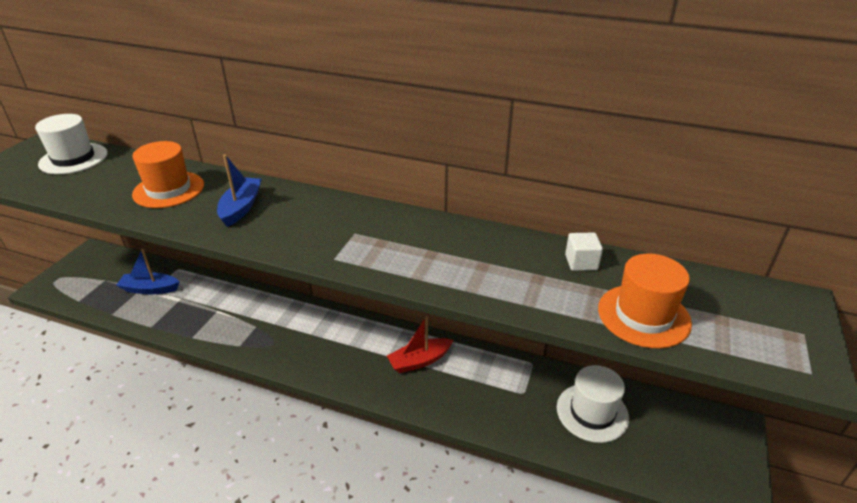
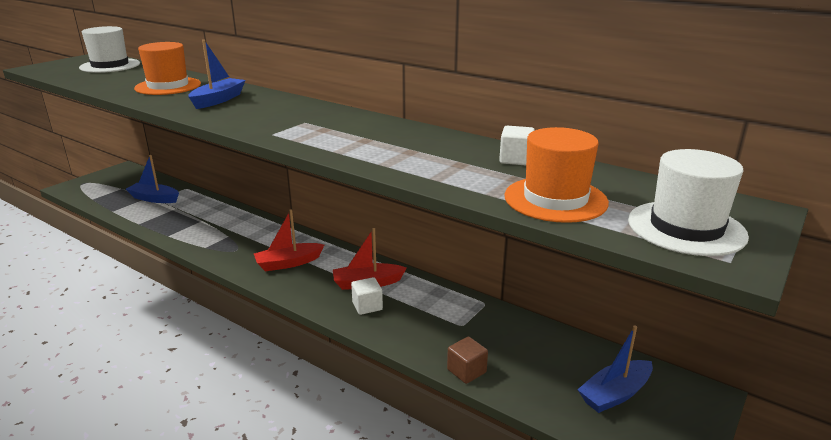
camera: 15 degrees right, 10 degrees down
white hat [557,365,629,443] -> white hat moved to [628,149,749,256]
none -> red boat [254,209,325,271]
none -> white cube [351,277,383,315]
none -> brown cube [447,337,488,384]
none -> blue boat [577,325,653,413]

